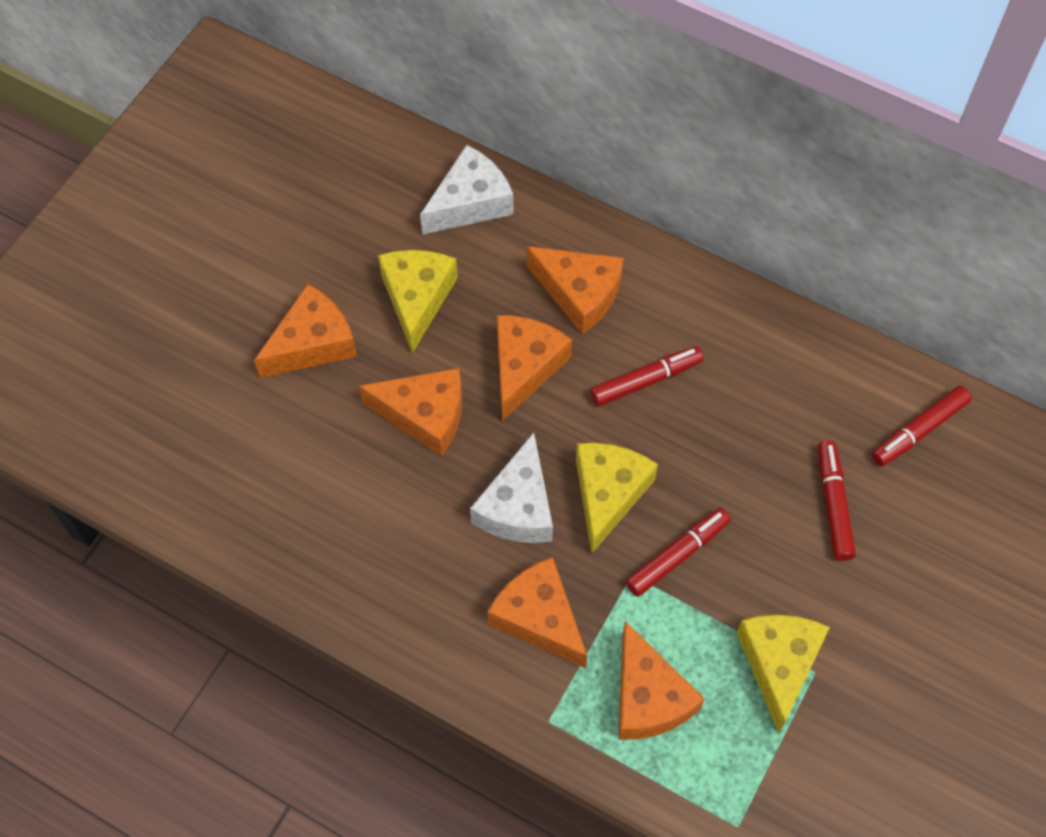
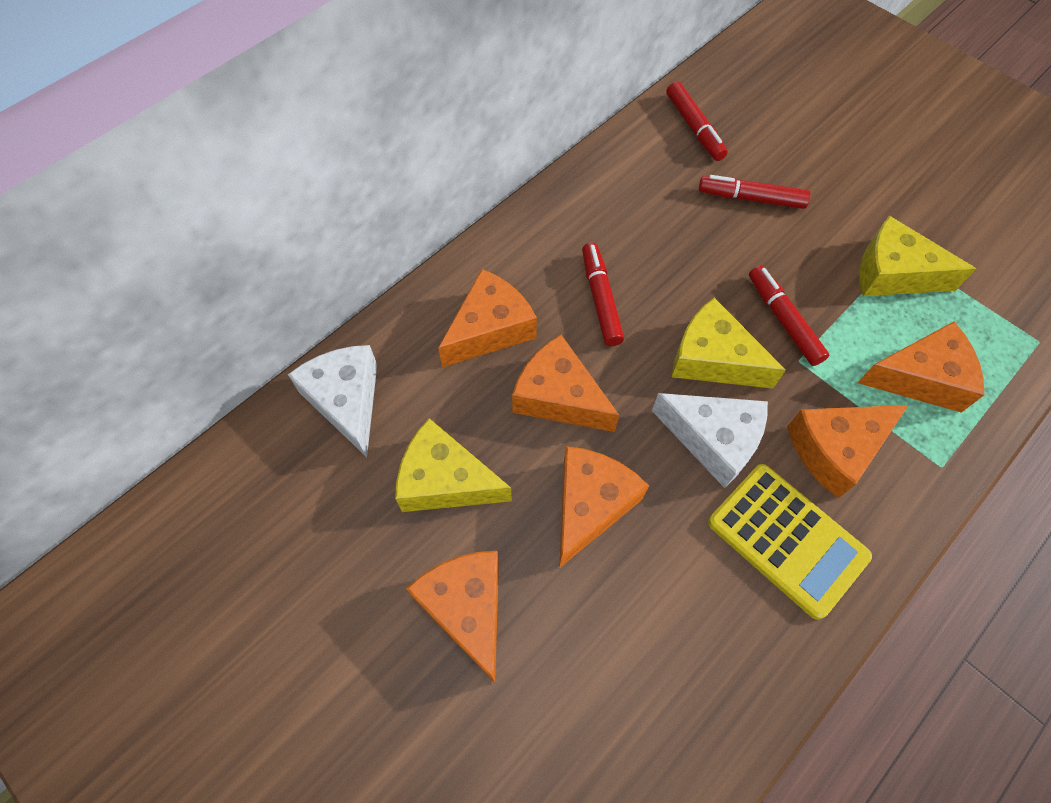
camera: 75 degrees left, 0 degrees up
none -> yellow calculator [708,464,872,620]

